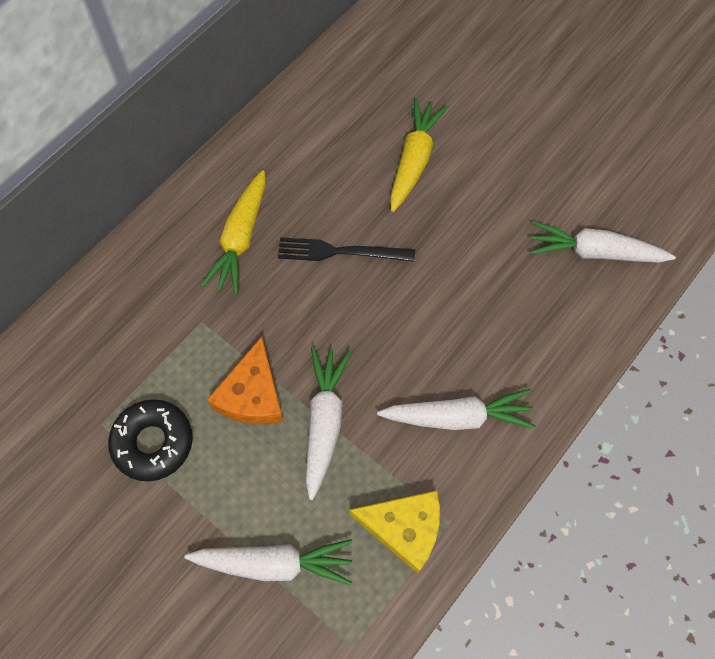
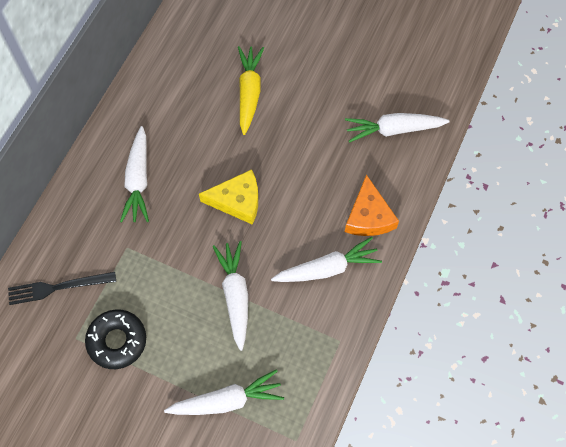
camera: 15 degrees left, 0 degrees up
yellow carrot [201,170,266,295] -> white carrot [120,126,149,222]
orange cheese [207,337,284,424] -> orange cheese moved to [345,174,399,236]
black fork [278,237,415,262] -> black fork moved to [8,272,116,305]
yellow cheese [349,491,440,574] -> yellow cheese moved to [199,169,258,225]

